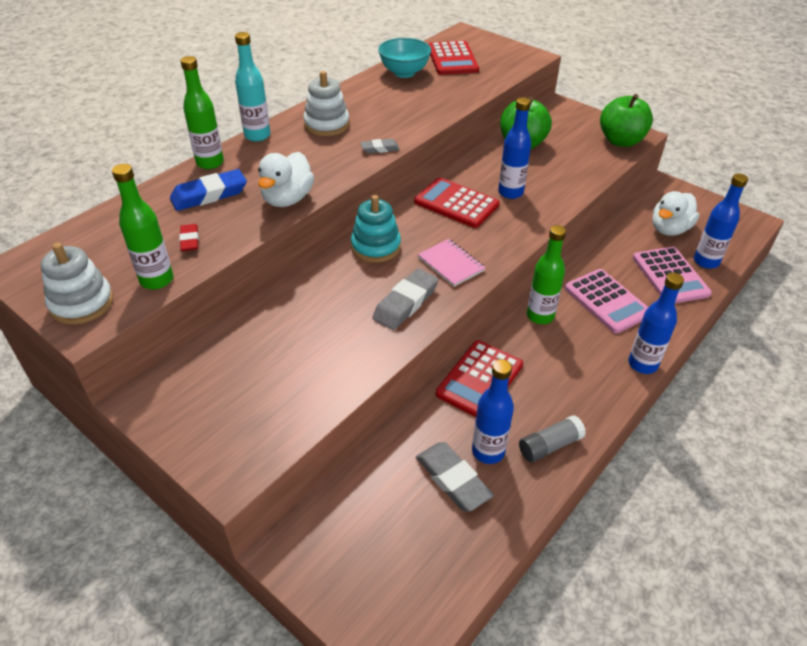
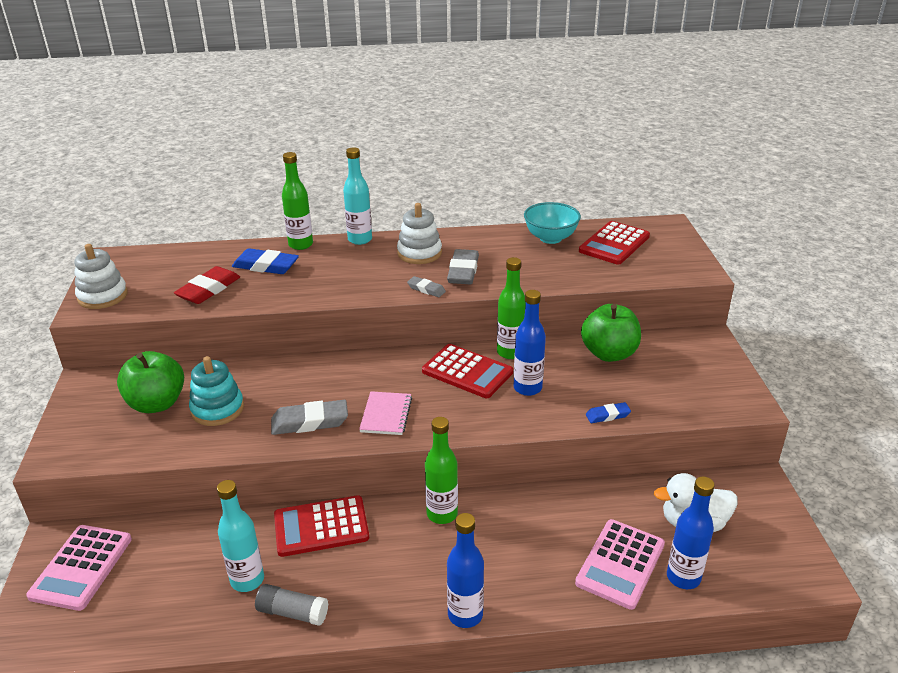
camera: 45 degrees right, 10 degrees down
green bottle [112,164,173,289] -> green bottle moved to [497,257,526,359]
red eraser [180,224,199,251] -> red eraser [174,266,240,304], size x1.79
white duck [258,152,314,207] -> none
turquoise stacking toy [351,195,401,263] -> turquoise stacking toy moved to [189,356,244,426]
red calculator [414,177,499,228] -> red calculator turned 135 degrees clockwise [422,344,513,398]
grey eraser [416,442,494,512] -> grey eraser moved to [447,249,479,284]
blue bottle [472,359,514,464] -> turquoise bottle [217,480,264,592]
pink calculator [565,269,648,333] -> pink calculator moved to [26,525,132,611]
green apple [600,94,653,147] -> green apple moved to [117,351,184,413]
none -> blue eraser [586,402,631,423]

